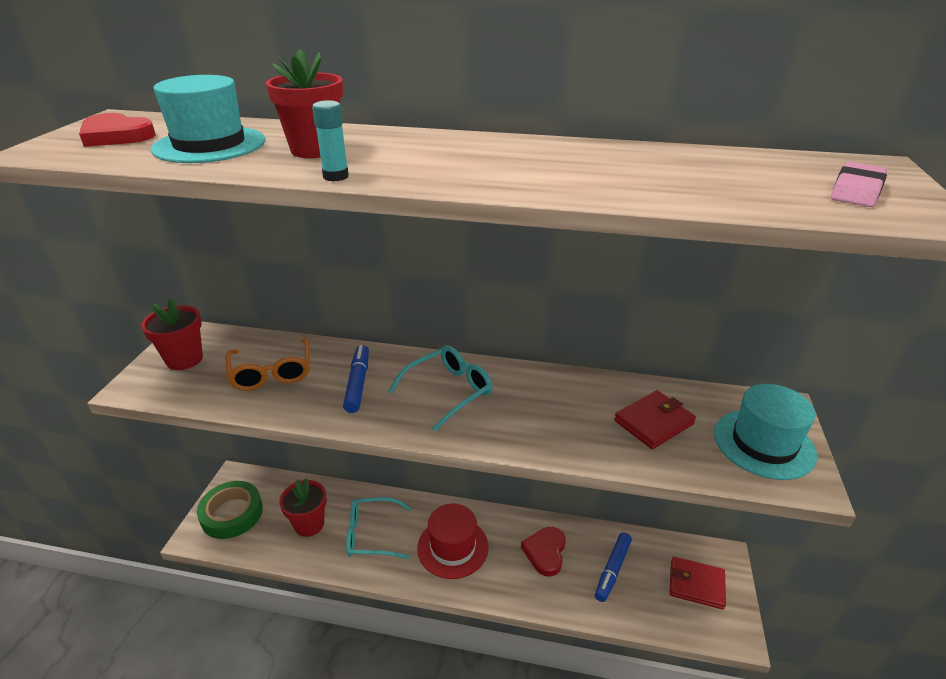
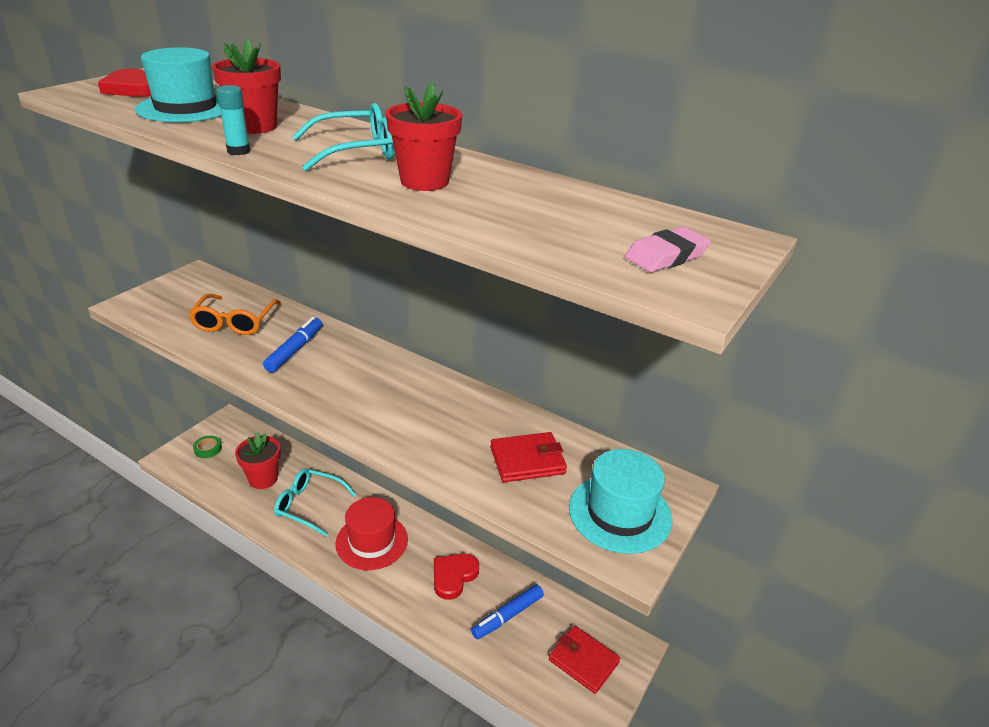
camera: 20 degrees right, 0 degrees up
red flower pot [141,298,203,370] -> red flower pot moved to [386,83,462,191]
green tape [197,481,263,539] -> green tape [193,436,222,458], size x0.47
turquoise glasses [388,346,492,432] -> turquoise glasses moved to [292,103,394,171]

